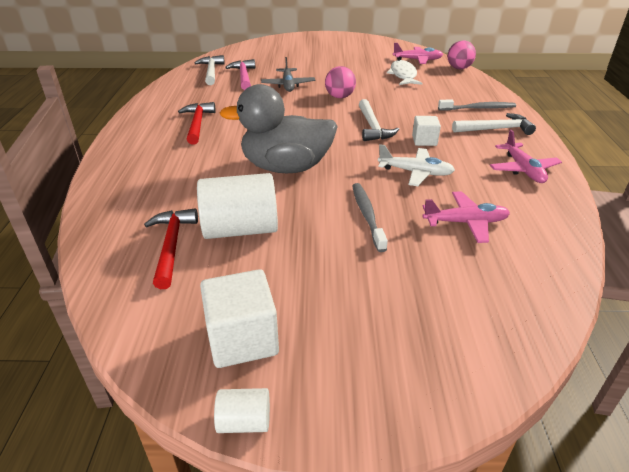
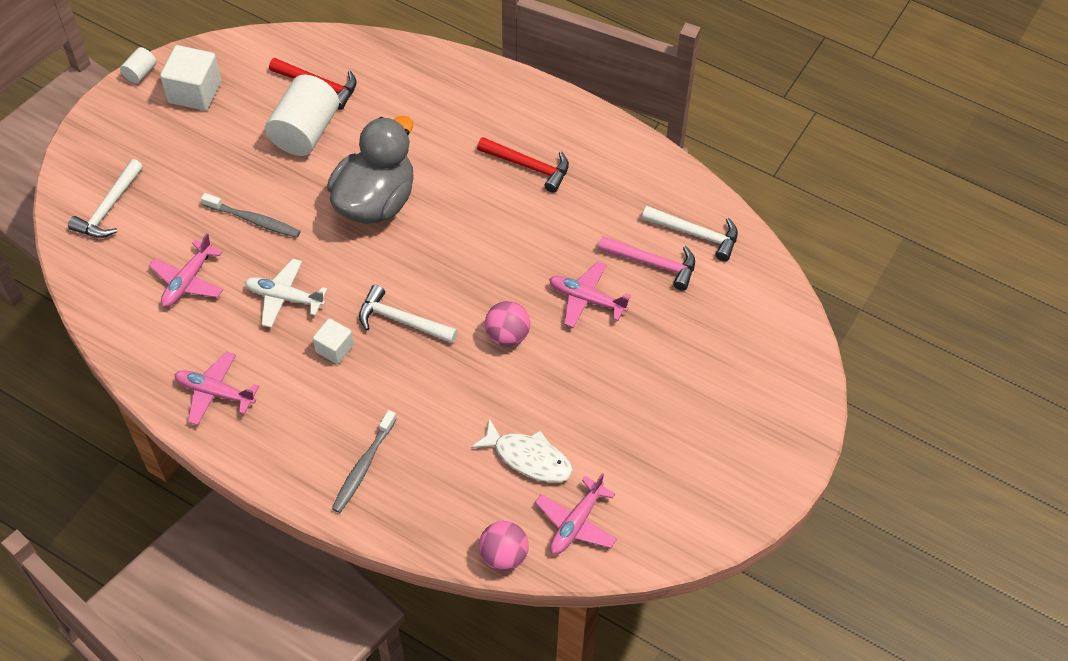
camera: 120 degrees right, 20 degrees up
grey plane [261,57,315,92] -> pink plane [549,261,631,328]
white plane [378,144,455,186] -> white plane turned 60 degrees clockwise [245,259,327,328]
white hammer [452,113,536,135] -> white hammer moved to [68,159,143,238]

